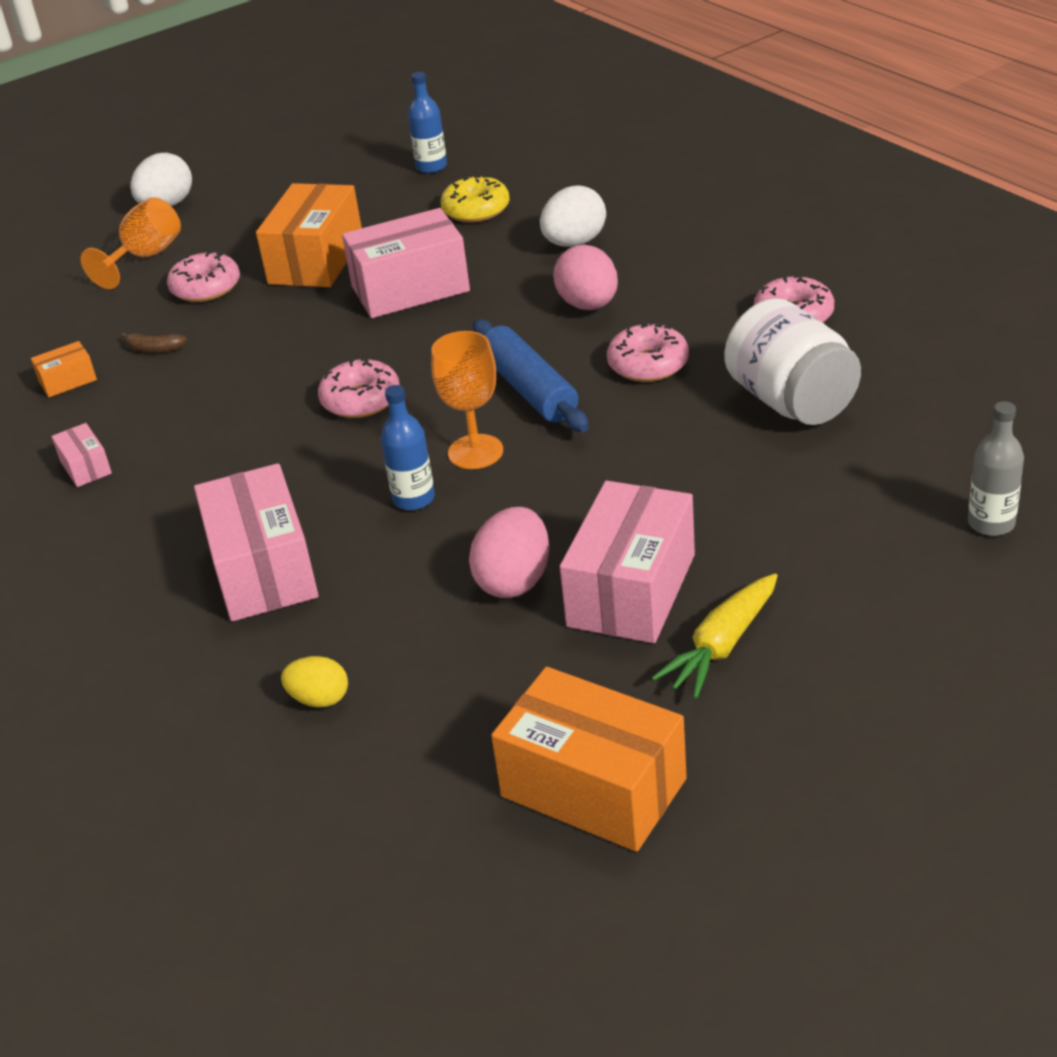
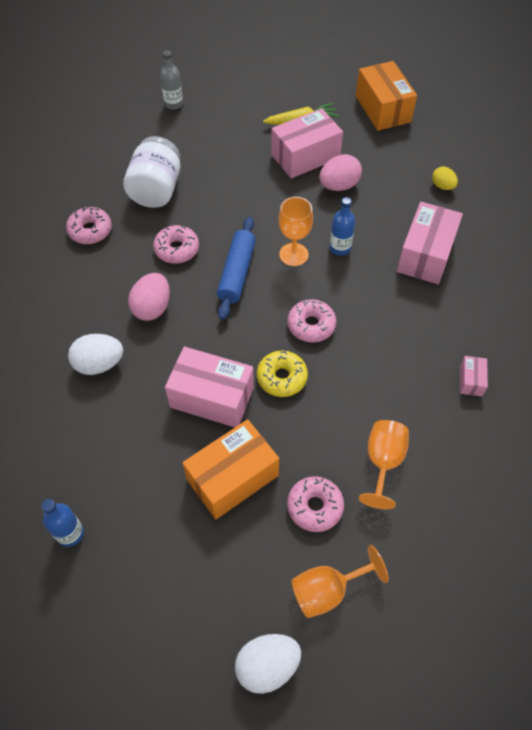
camera: 145 degrees left, 20 degrees up
orange box [31,341,97,397] -> none
brown banana [121,332,187,353] -> orange goblet [359,420,409,509]
yellow donut [440,175,510,222] -> yellow donut moved to [257,351,308,397]

